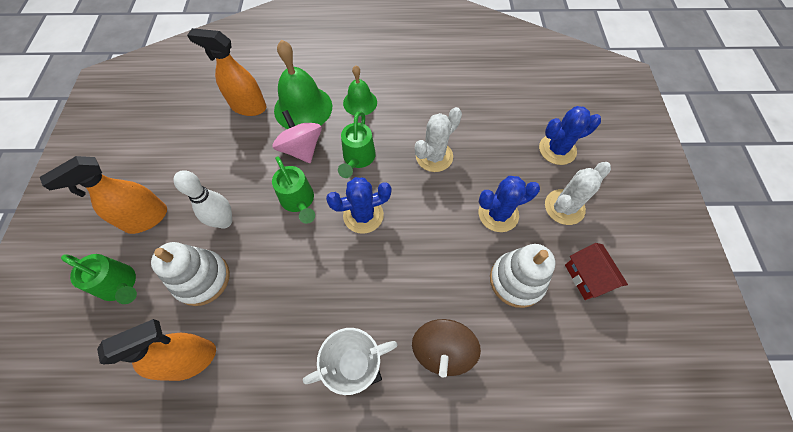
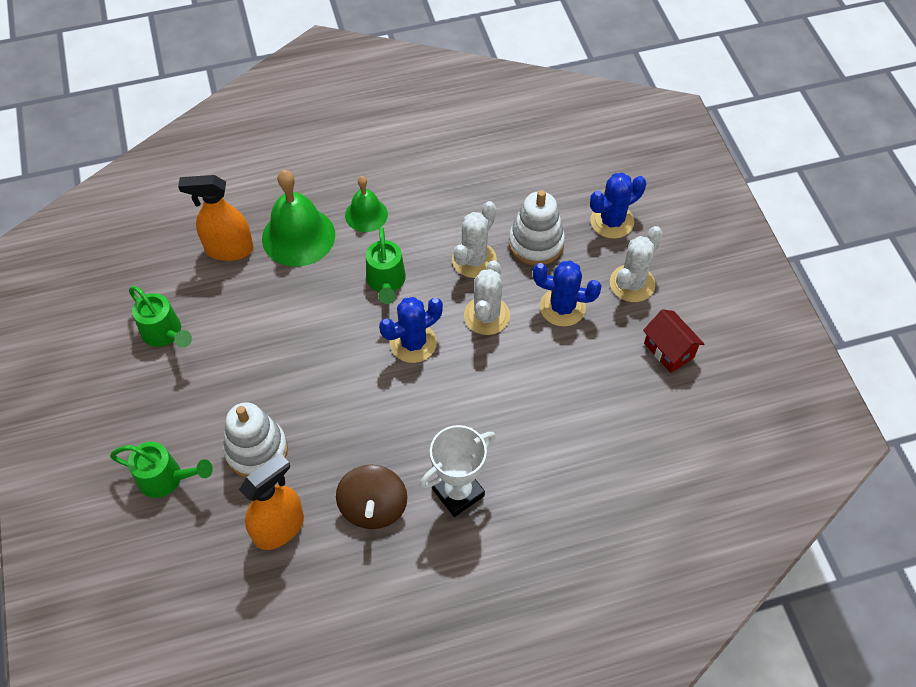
camera: 15 degrees left, 5 degrees down
orange spray bottle [40,156,167,234] -> none
white bowling pin [174,170,232,229] -> none
pink spinning top [272,110,322,163] -> none
green watering can [272,156,315,224] -> green watering can moved to [129,286,192,348]
brown spinning top [412,319,481,378] -> brown spinning top moved to [336,465,407,529]
blue cactus [479,176,540,232] -> blue cactus turned 45 degrees clockwise [533,260,601,327]
white stacking toy [490,244,556,308] -> white stacking toy moved to [509,190,565,266]
none -> white cactus [464,260,510,335]

